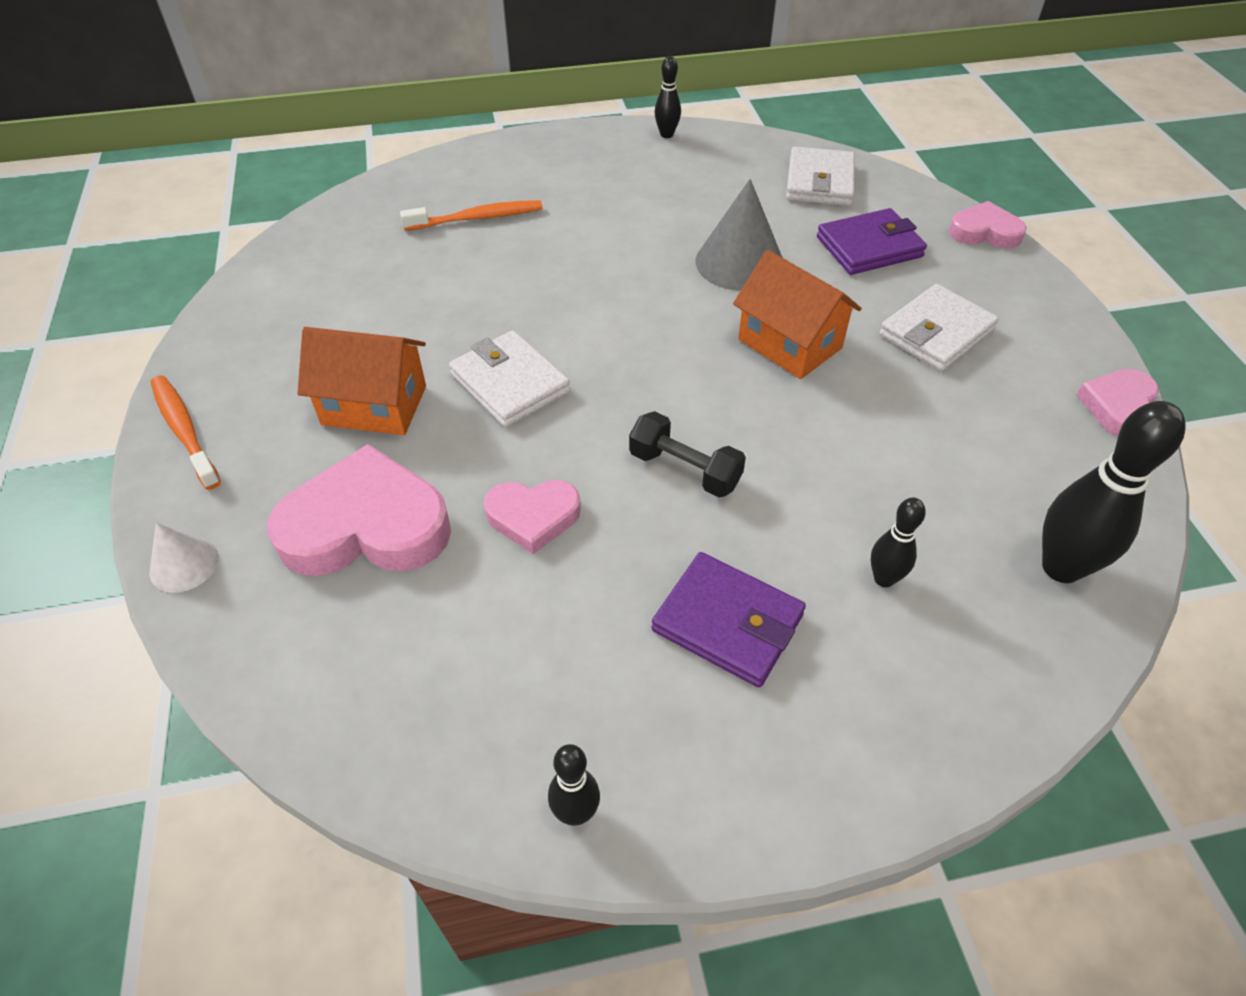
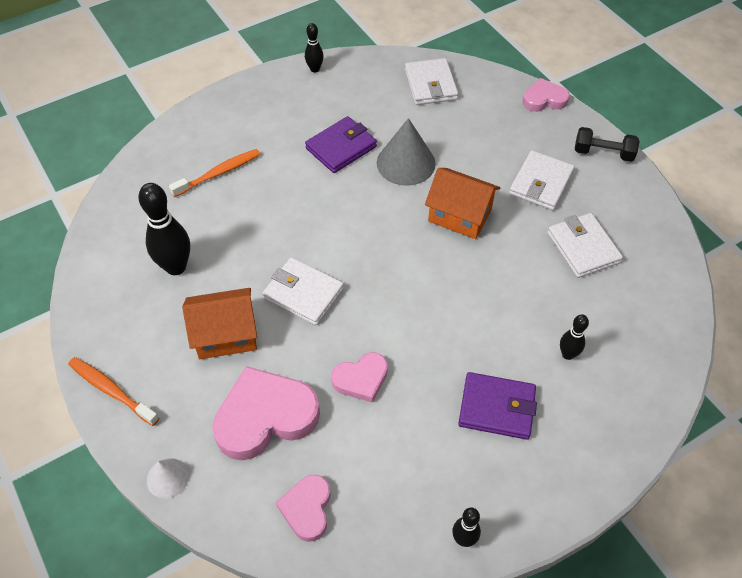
camera: 20 degrees left, 5 degrees up
black dumbbell [629,411,746,497] -> black dumbbell moved to [575,127,640,162]
purple wallet [817,208,927,275] -> purple wallet moved to [305,116,377,173]
black bowling pin [1042,401,1186,583] -> black bowling pin moved to [138,183,190,275]
pink heart [1076,369,1159,437] -> pink heart moved to [276,474,331,542]
none -> white wallet [547,213,623,278]

